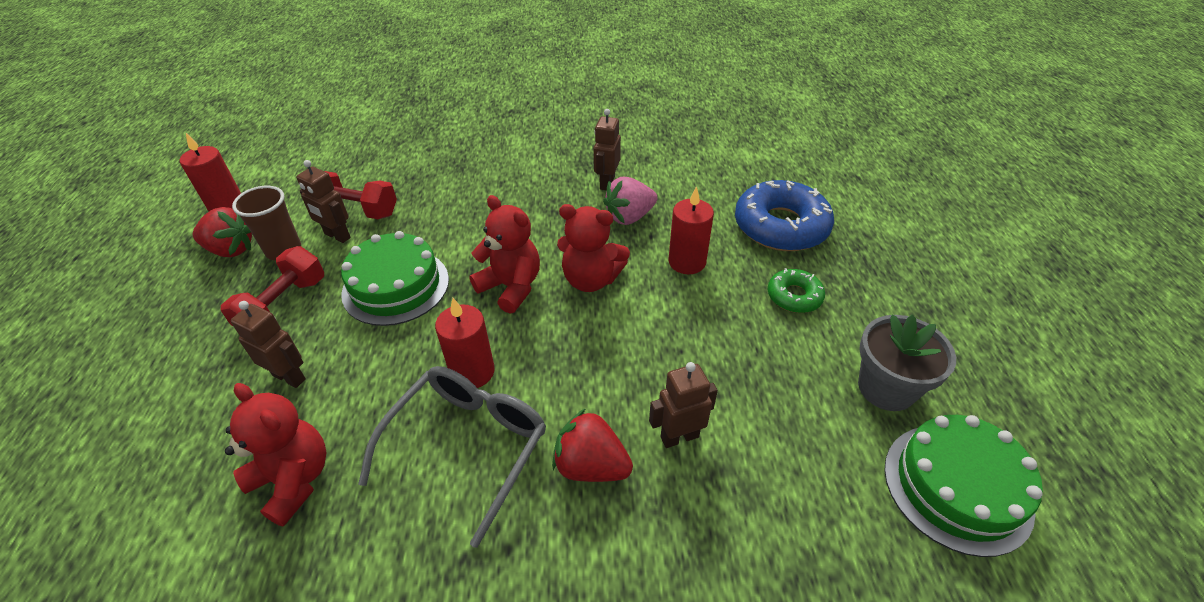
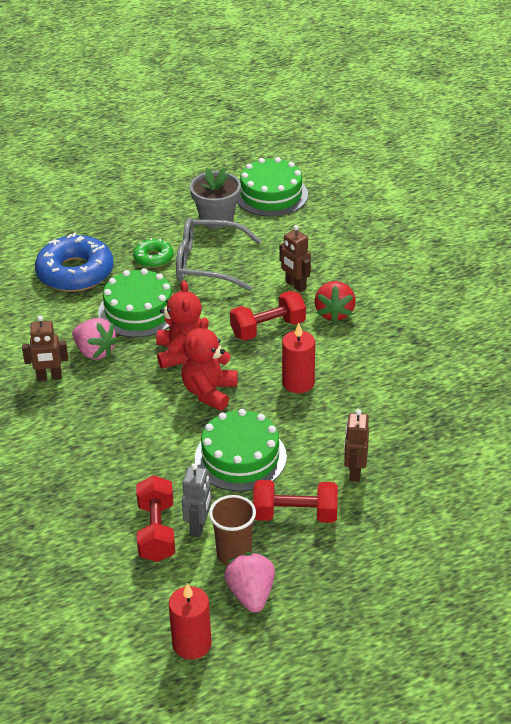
camera: 110 degrees left, 5 degrees down
red strawberry [193,207,252,257] -> pink strawberry [224,552,275,613]
red teddy bear [225,383,327,527] -> none
brown robot [296,160,351,243] -> grey robot [182,463,212,537]
grey glasses [358,366,546,548] -> grey glasses moved to [176,218,261,291]
red candle [668,186,714,274] -> green cake [98,268,173,338]
none -> red dumbbell [230,291,306,341]

